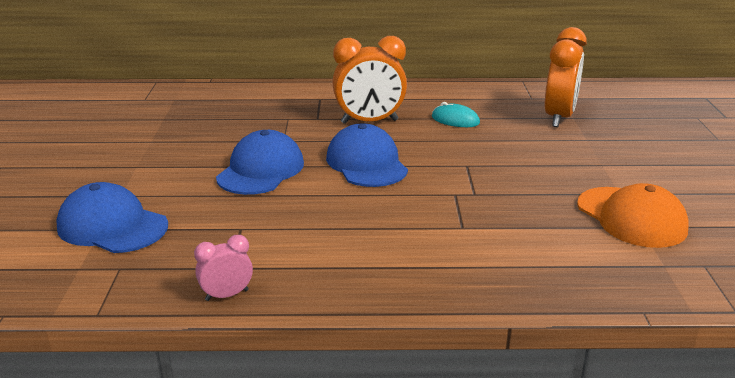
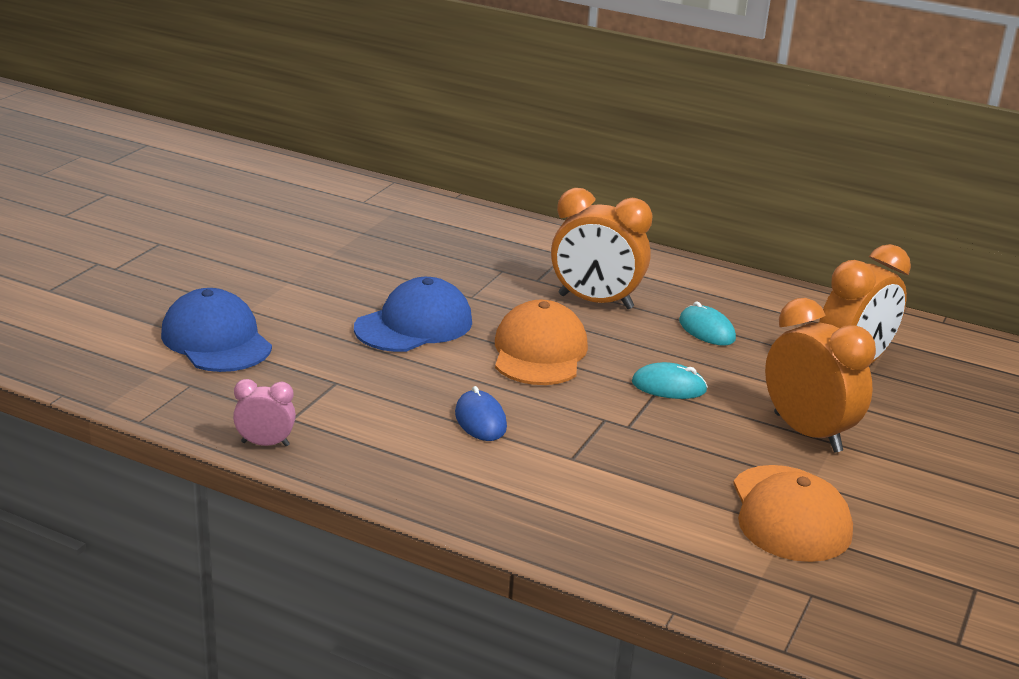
camera: 25 degrees right, 0 degrees up
blue cap [326,123,408,187] -> orange cap [495,300,588,385]
none -> blue mouse [455,386,507,441]
none -> turquoise mouse [632,362,708,399]
none -> orange clock [765,298,876,453]

